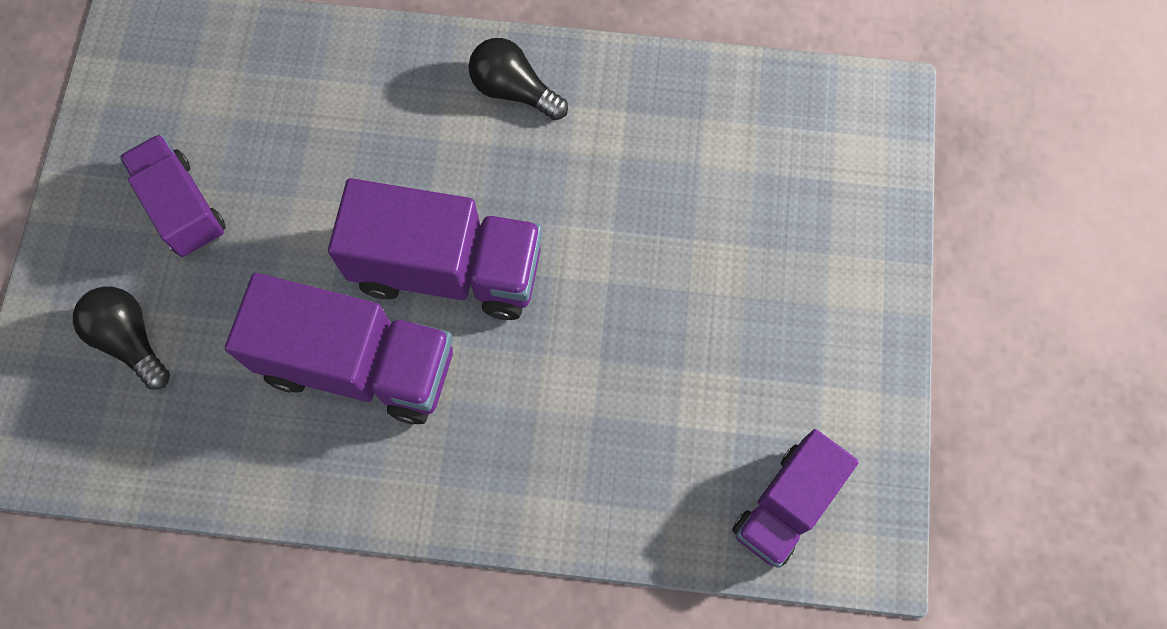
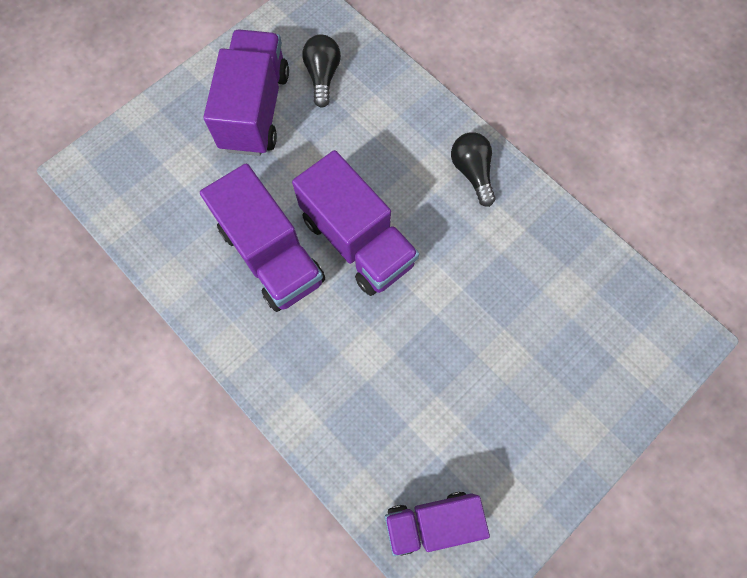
camera: 40 degrees right, 0 degrees up
black light bulb [73,287,170,390] -> black light bulb moved to [302,35,341,108]
purple truck [120,134,226,257] -> purple truck [204,29,289,156], size x1.57

